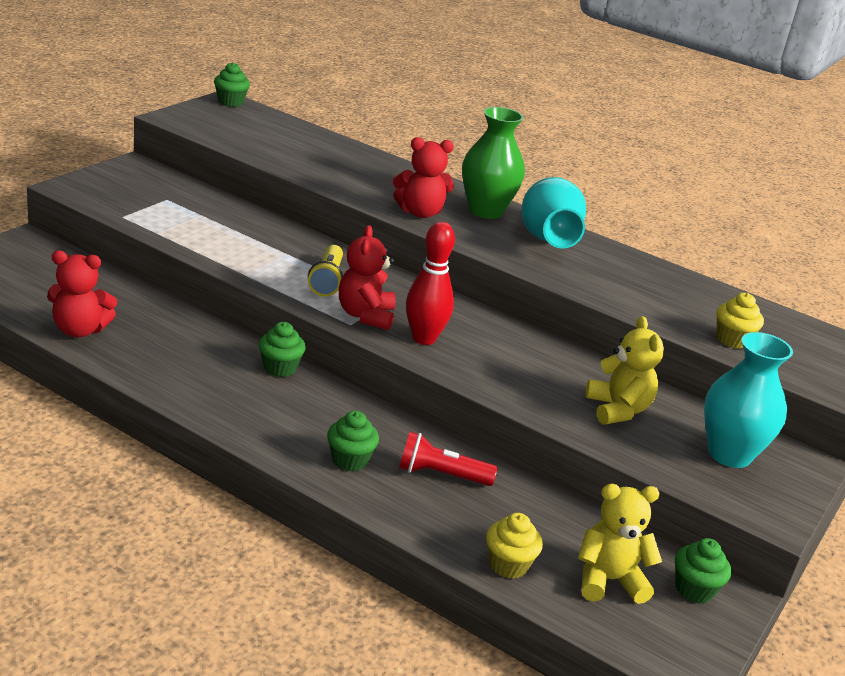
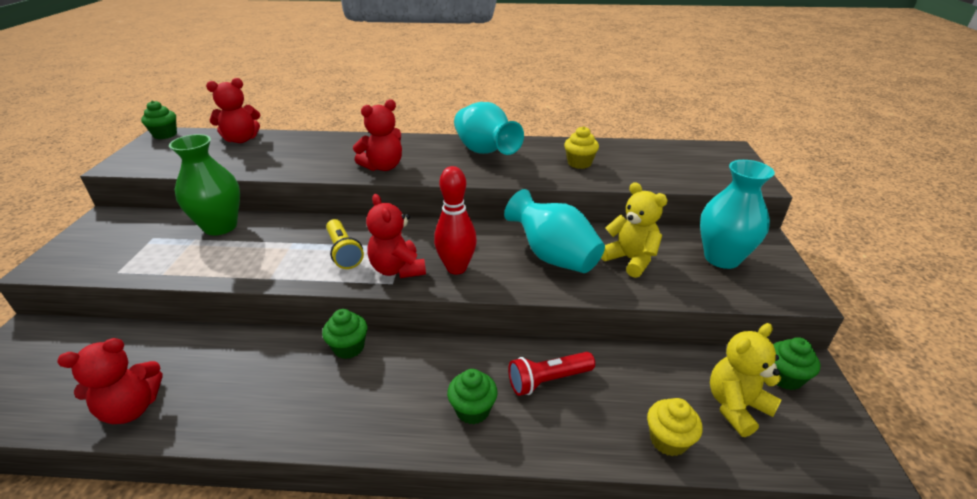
camera: 25 degrees left, 5 degrees up
green vase [462,107,525,219] -> green vase moved to [169,134,240,236]
yellow cupcake [716,293,764,349] -> yellow cupcake moved to [564,126,599,169]
none -> red teddy bear [206,78,260,143]
none -> turquoise vase [504,189,605,273]

